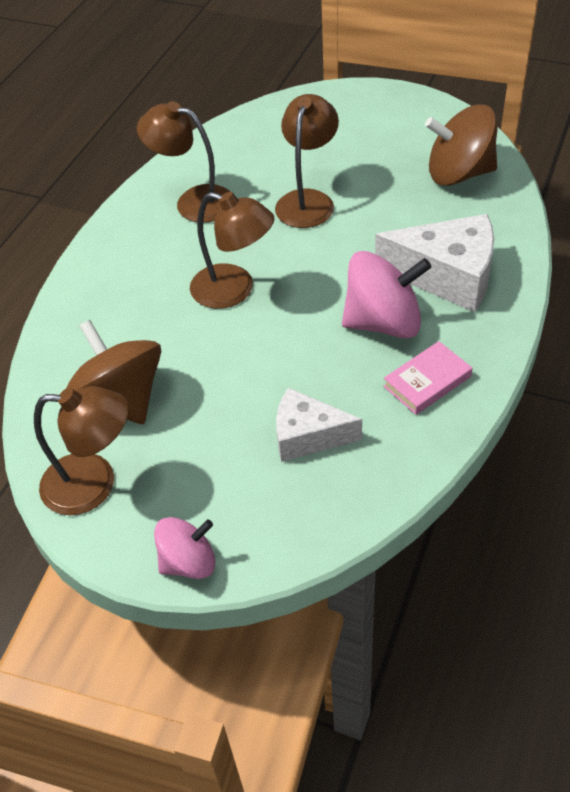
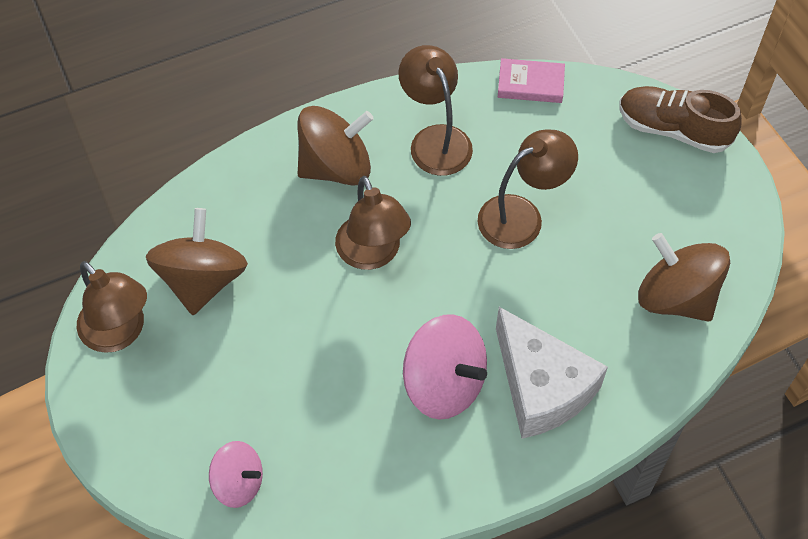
camera: 40 degrees right, 10 degrees up
pink spinning top [154,517,215,579] -> pink spinning top moved to [209,441,263,508]
white cheese [276,388,362,462] -> none
pink book [383,341,472,415] -> pink book moved to [498,58,565,103]
none -> brown spinning top [297,106,374,186]
none -> brown shoe [619,86,742,153]

